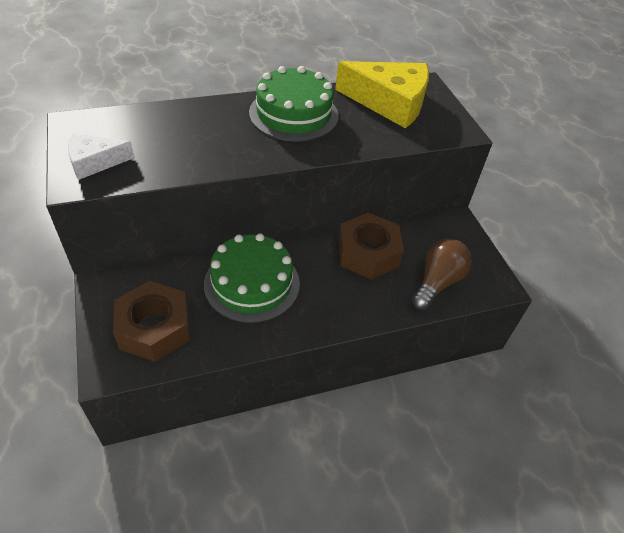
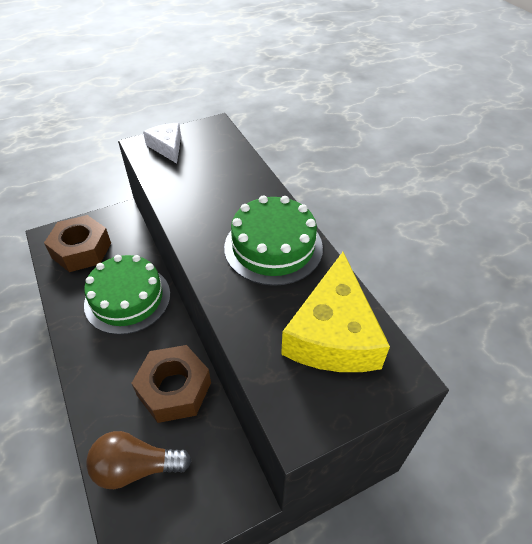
camera: 85 degrees right, 0 degrees up
brown light bulb [412,239,472,310] -> brown light bulb turned 150 degrees clockwise [86,431,191,489]

